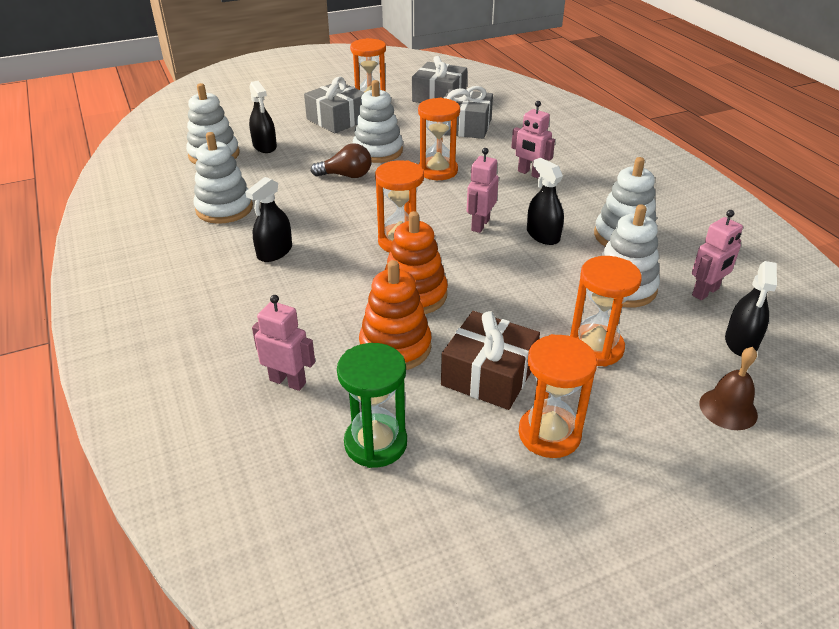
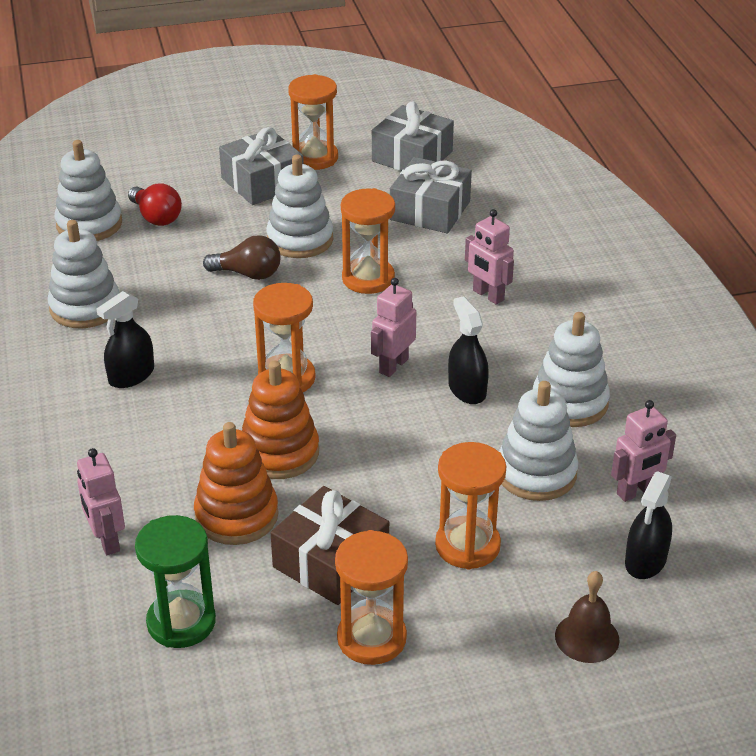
camera: 10 degrees right, 0 degrees up
black spray bottle [249,81,277,153] -> red light bulb [128,184,182,226]
pink robot [252,295,315,391] -> pink robot turned 150 degrees counterclockwise [77,448,125,555]

